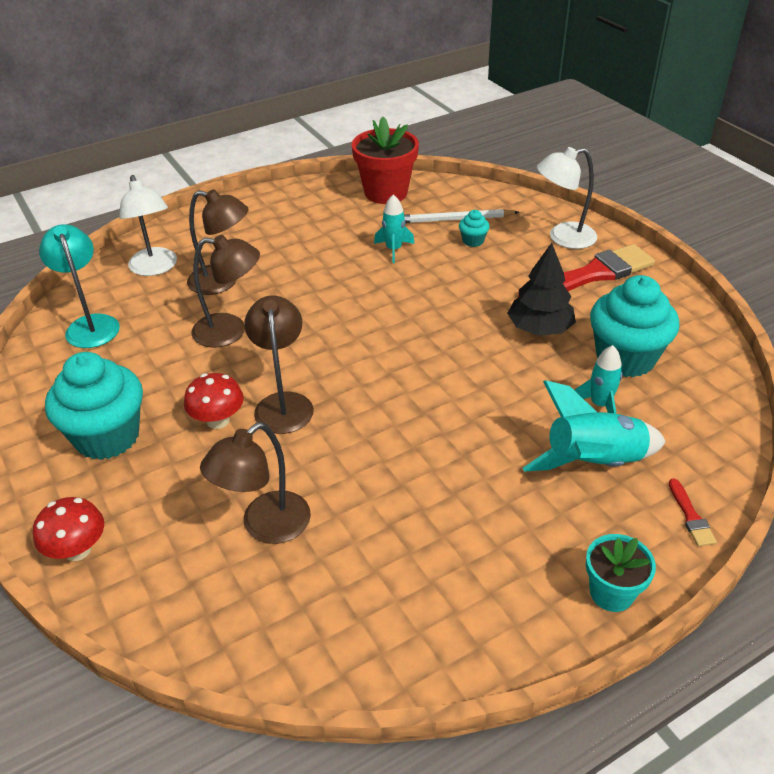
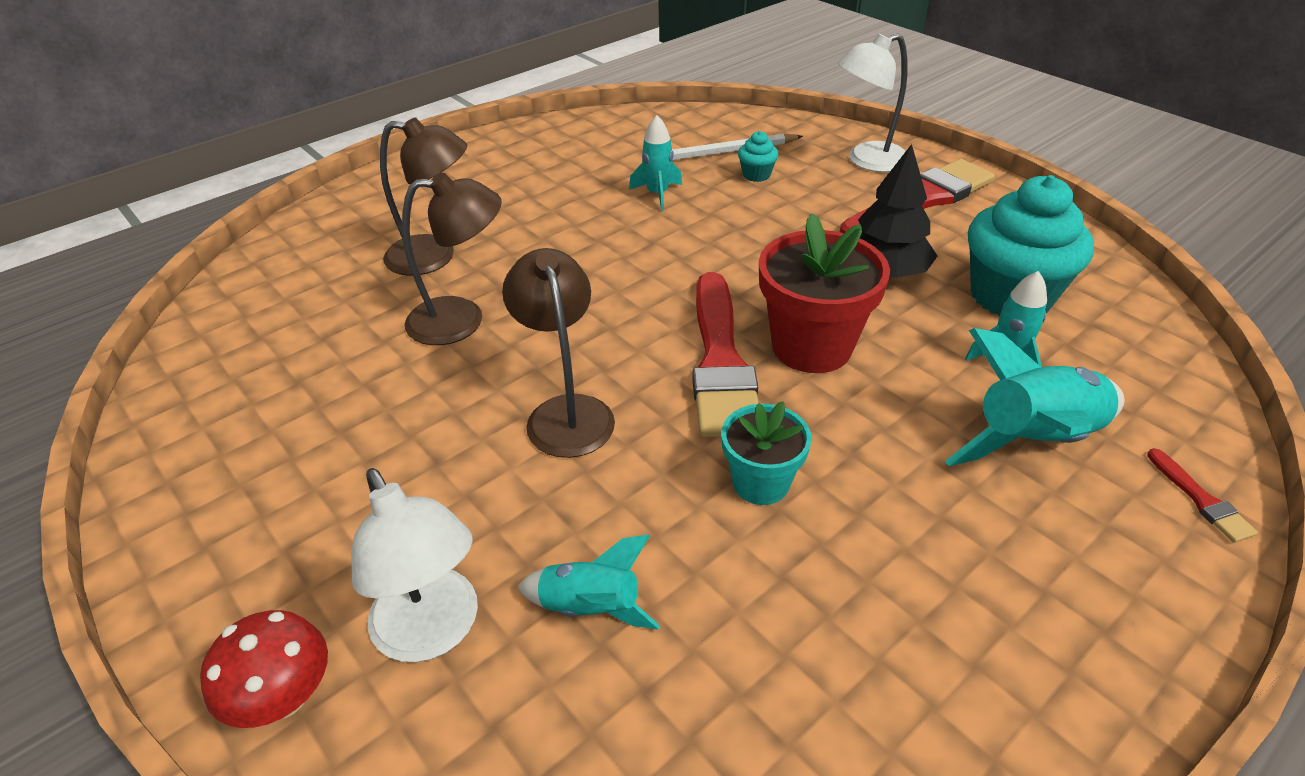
camera: 10 degrees left, 0 degrees up
turquoise lamp [39,224,120,348] -> none
turquoise cupcake [45,352,143,460] -> none
white lamp [119,175,177,276] -> white lamp moved to [351,468,478,662]
red mushroom [184,373,244,429] -> none
brown lamp [200,422,311,544] -> turquoise rocket [517,535,660,630]
red flower pot [352,117,419,204] -> red flower pot moved to [759,213,890,373]
turquoise flower pot [586,534,656,612] -> turquoise flower pot moved to [721,401,812,505]
none -> red brush [692,272,759,437]

